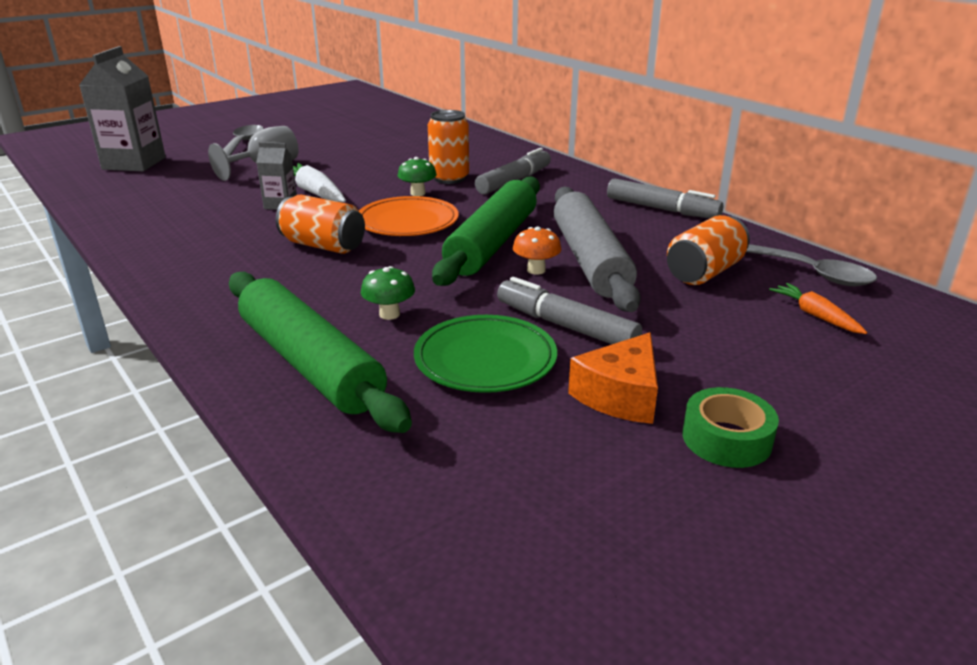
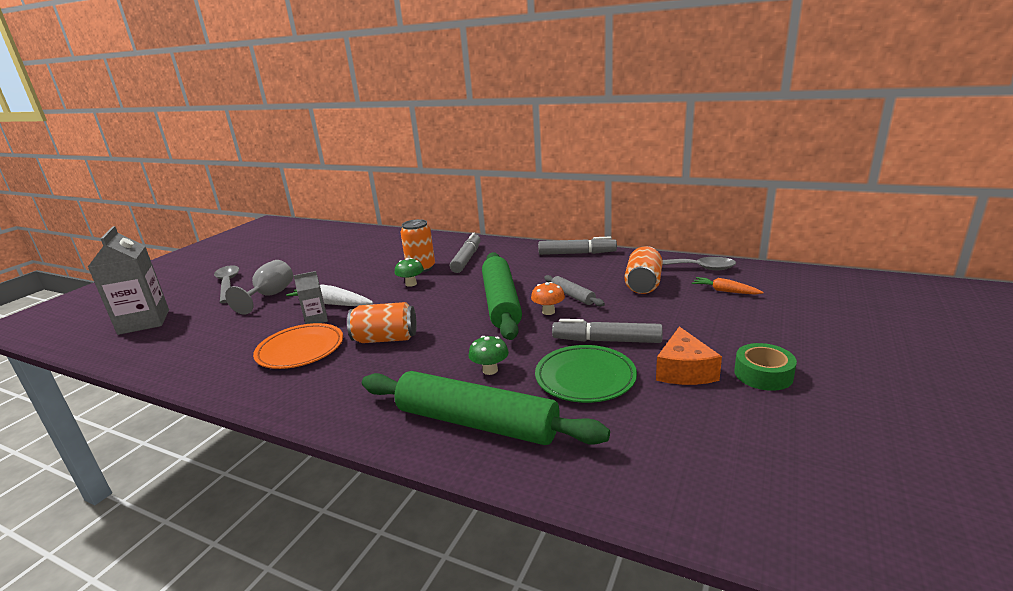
camera: 25 degrees left, 5 degrees down
orange plate [359,196,459,236] -> orange plate moved to [253,323,343,369]
grey rolling pin [554,186,641,312] -> grey rolling pin [544,275,605,307], size x0.47

